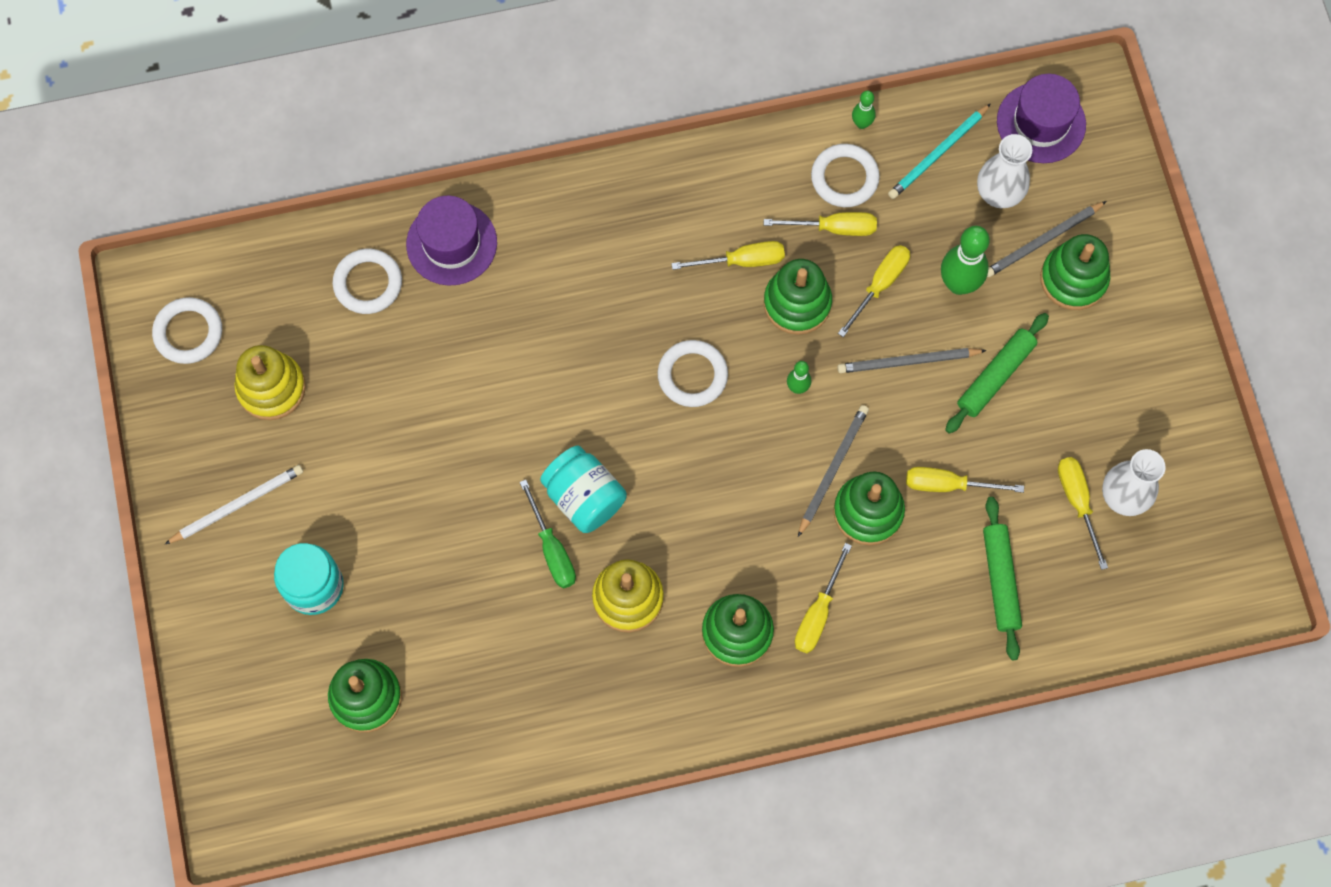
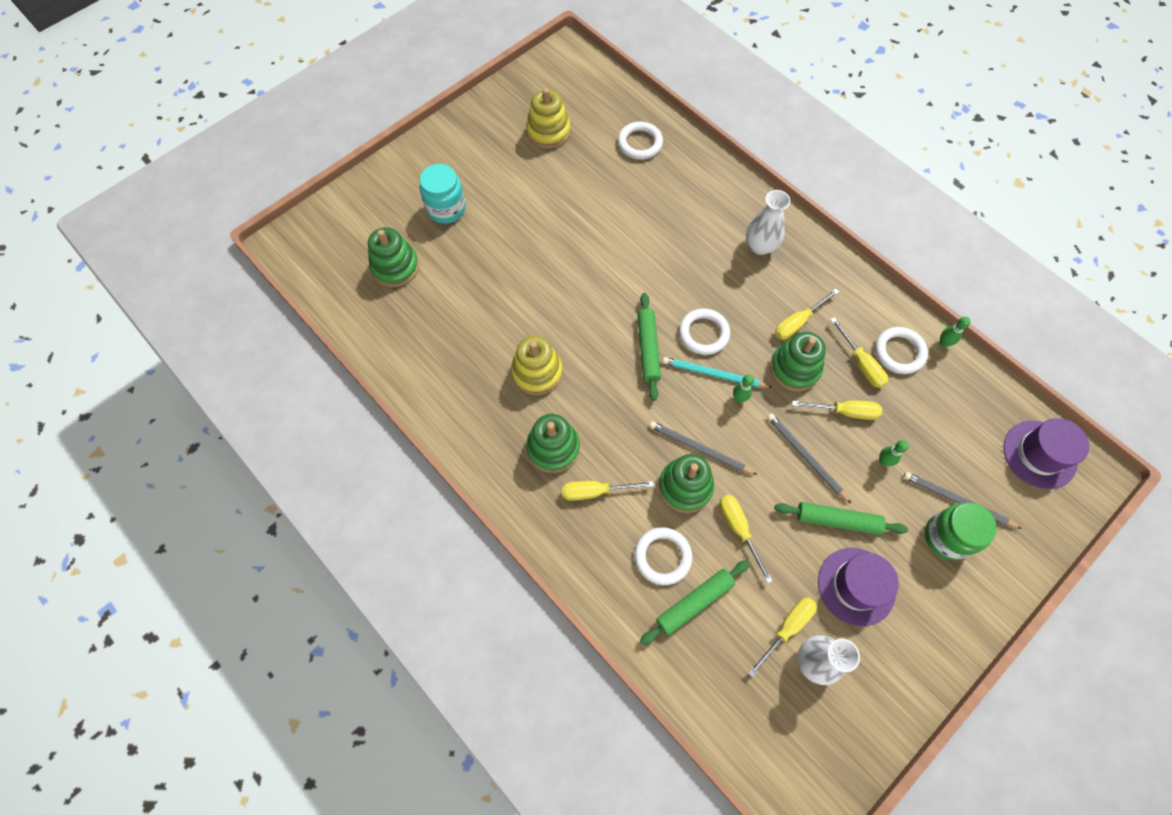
camera: 60 degrees right, 5 degrees down
white ring [152,297,222,364] -> white ring moved to [634,527,692,585]
white pencil [165,465,303,544] -> none
purple hat [406,196,497,286] -> purple hat moved to [818,548,899,626]
green screwdriver [520,480,576,588] -> none
turquoise jar [540,445,627,533] -> none
yellow screwdriver [671,241,785,270] -> yellow screwdriver turned 90 degrees clockwise [775,289,839,340]
grey pencil [798,405,869,537] -> grey pencil turned 150 degrees counterclockwise [649,421,757,475]
turquoise pencil [888,103,991,199] -> turquoise pencil moved to [662,357,773,388]
green bowling pin [941,226,990,295] -> green bowling pin [879,440,909,466], size x0.52
white vase [977,134,1032,208] -> white vase moved to [746,190,790,255]
green stacking toy [1040,234,1110,310] -> green jar [925,503,997,560]
none -> green rolling pin [637,293,661,401]

